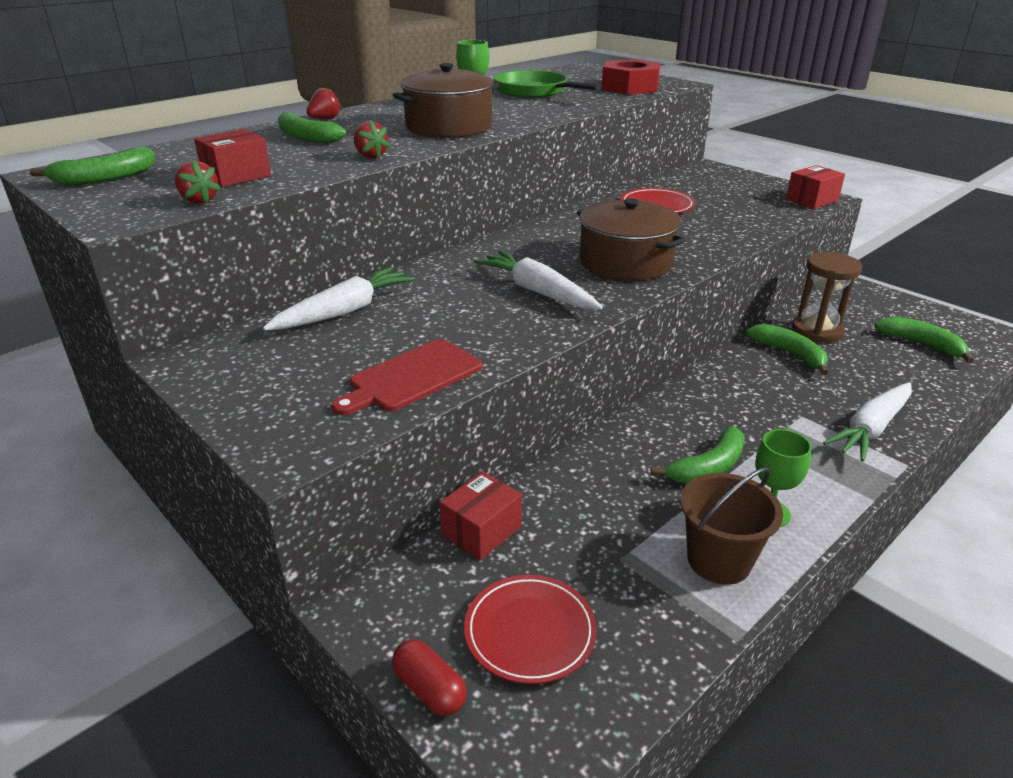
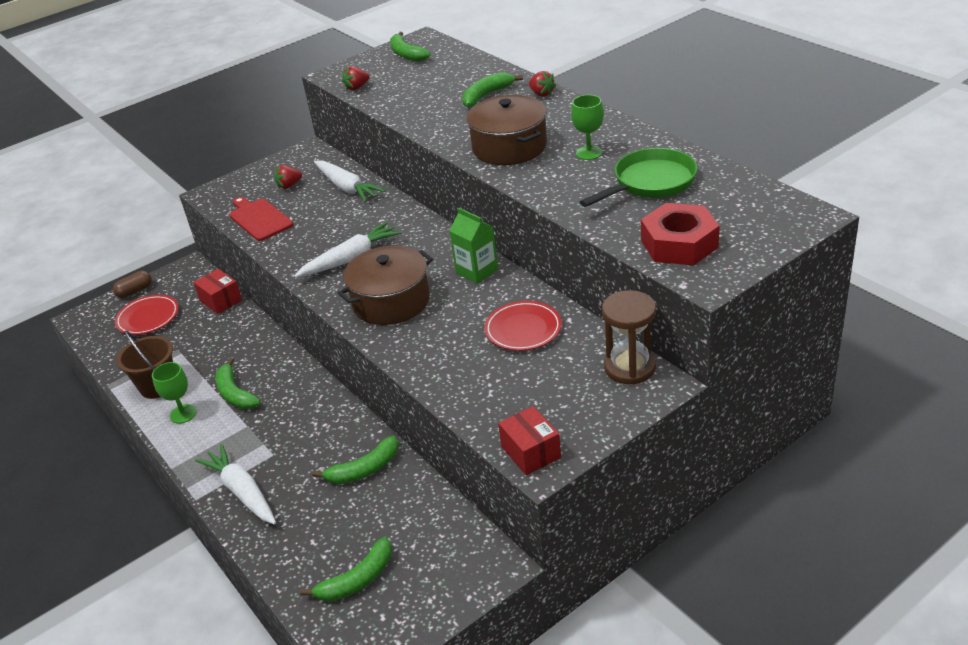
camera: 100 degrees right, 5 degrees up
red box [194,129,271,187] -> none
red strawberry [354,120,390,158] -> red strawberry moved to [275,165,302,189]
red capsule [392,639,467,716] -> brown capsule [113,271,152,298]
brown hourglass [792,252,862,343] -> brown hourglass moved to [602,290,656,385]
none -> green carton [449,208,498,284]

